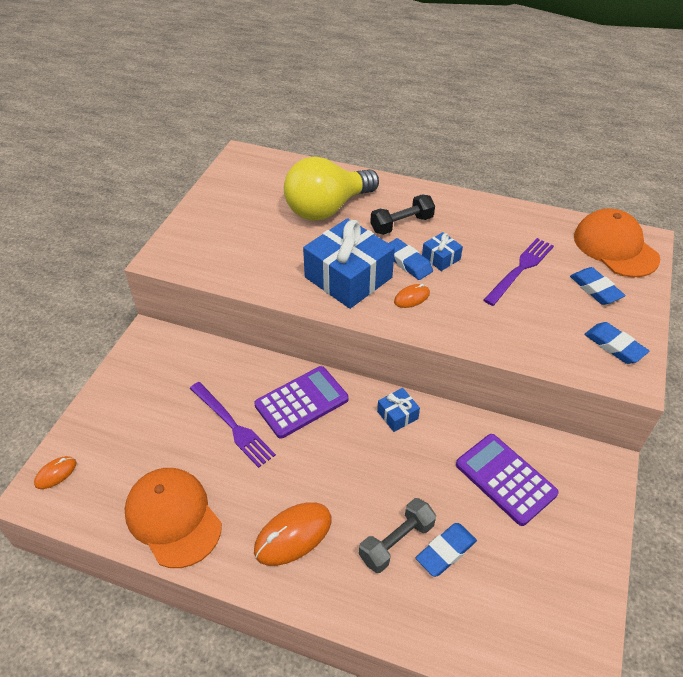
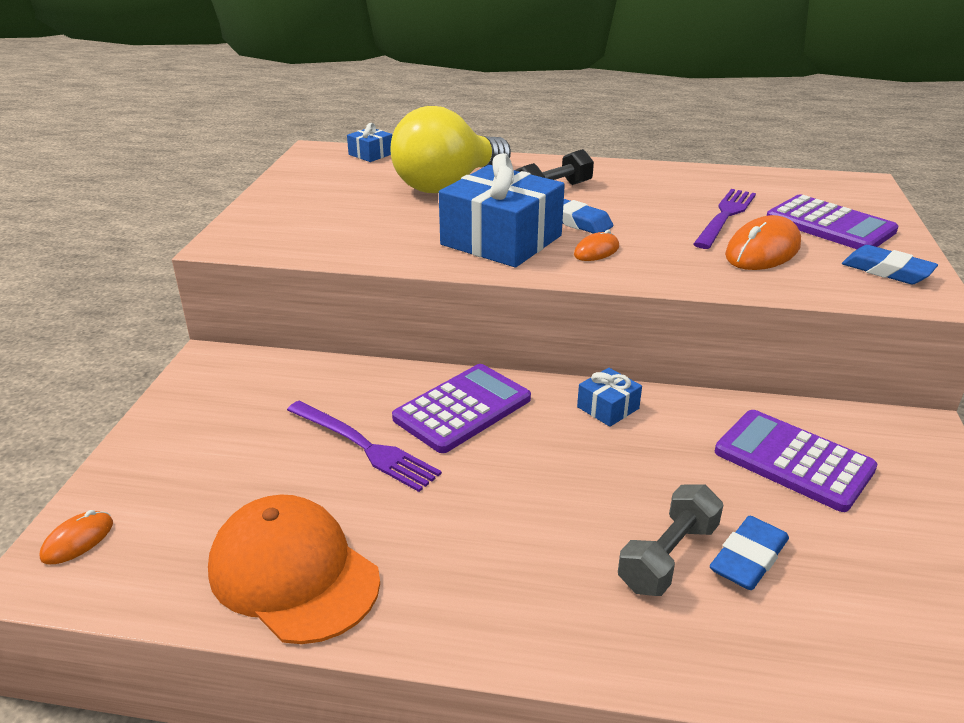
camera: 10 degrees left, 15 degrees down
orange mouse [254,503,331,566] -> orange mouse moved to [725,215,801,270]
blue gift [422,232,463,271] -> blue gift moved to [347,123,392,162]
blue eraser [570,267,626,305] -> purple calculator [767,194,899,249]
orange cap [574,208,660,277] -> none

